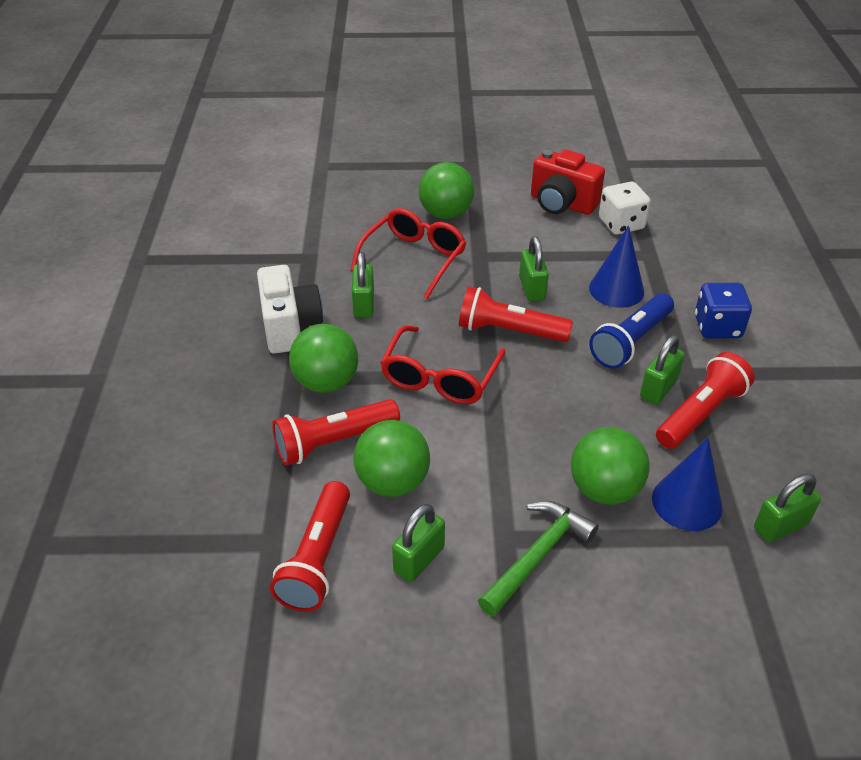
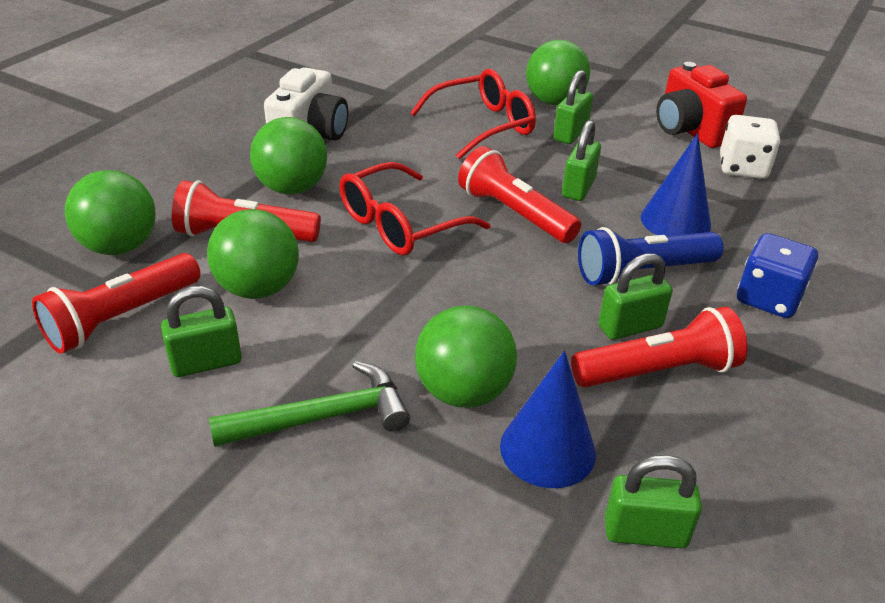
camera: 30 degrees right, 5 degrees down
green padlock [352,252,374,318] -> green padlock moved to [553,70,593,144]
none -> green ball [65,170,155,255]

